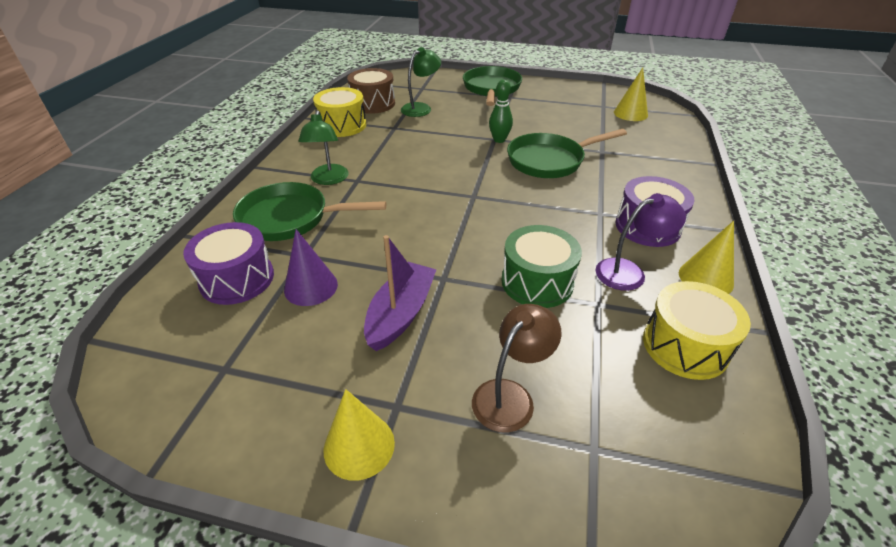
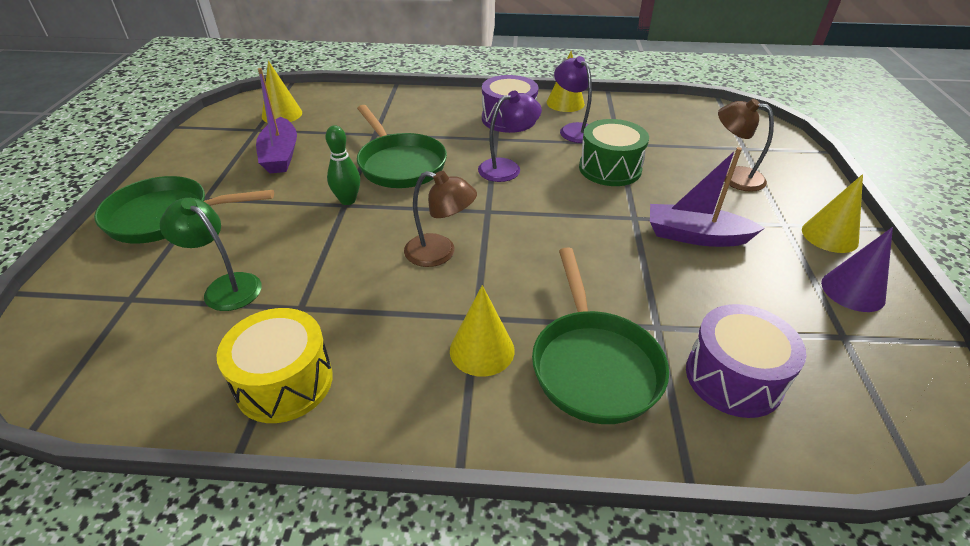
camera: 100 degrees left, 0 degrees up
purple cone [284,229,338,306] -> purple cone moved to [821,227,893,312]
green lamp [298,110,349,185] -> yellow cone [450,285,514,377]
brown drum [347,68,395,114] -> none
yellow drum [643,281,751,380] -> none
none -> purple boat [256,68,297,173]
none -> brown lamp [404,171,477,267]
none -> purple lamp [478,90,542,182]

